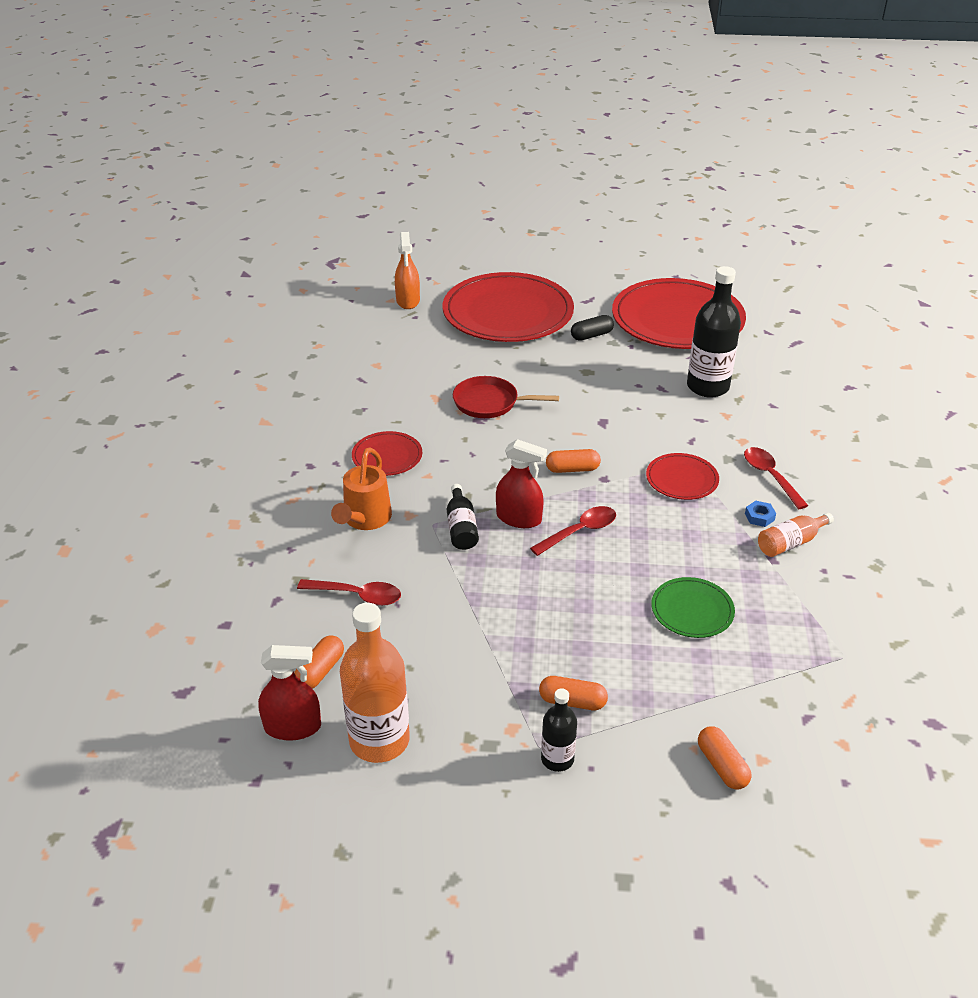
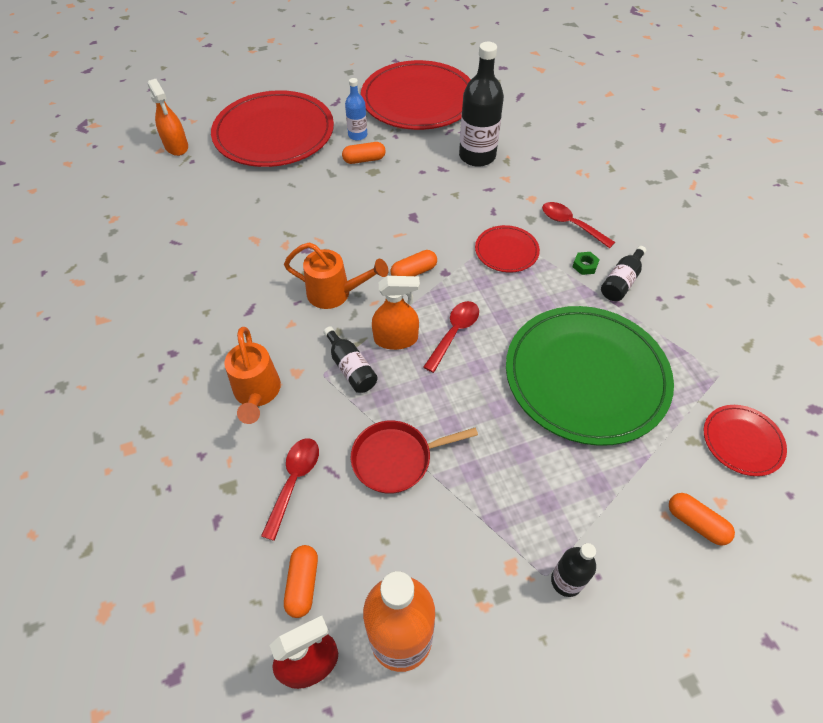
camera: 25 degrees left, 15 degrees up
red spoon [297,579,401,606] -> red spoon turned 60 degrees counterclockwise [261,438,319,541]
red plate [352,431,422,476] -> red plate moved to [704,405,787,476]
red pan [453,376,559,418] -> red pan moved to [351,421,478,494]
red spray bottle [496,439,547,528] -> orange spray bottle [372,276,420,350]
orange capsule [539,676,608,710] -> orange capsule moved to [342,142,386,164]
black capsule [571,315,614,341] -> blue bottle [345,78,367,140]
green plate [651,577,735,638] -> green plate [506,306,674,446], size x2.21
blue nut [745,501,776,527] -> green nut [573,252,600,275]
orange bottle [758,513,834,557] -> black bottle [601,246,646,301]
none -> orange watering can [284,242,388,309]

